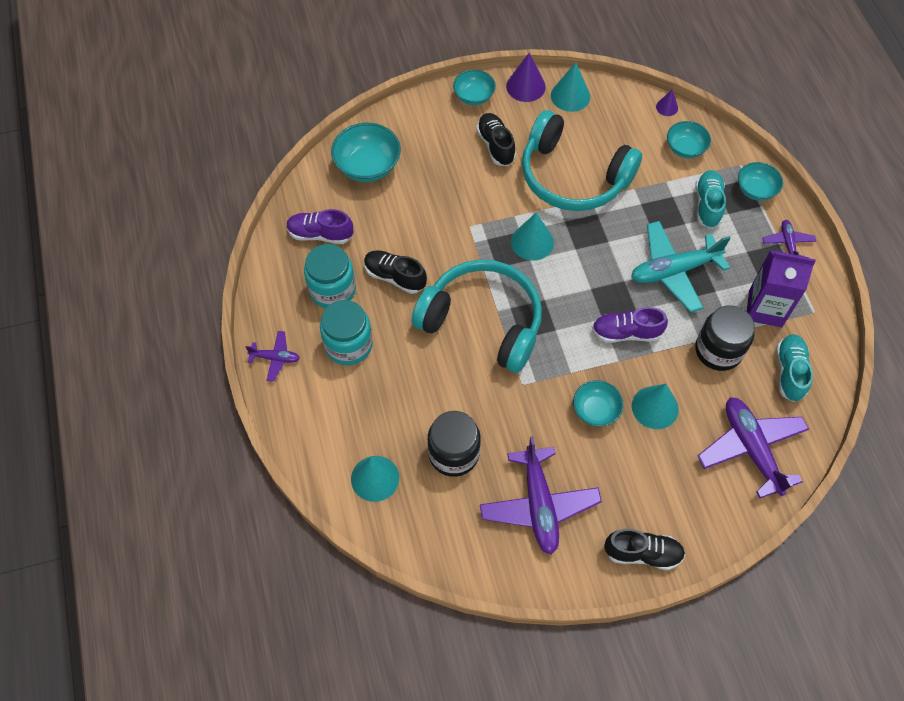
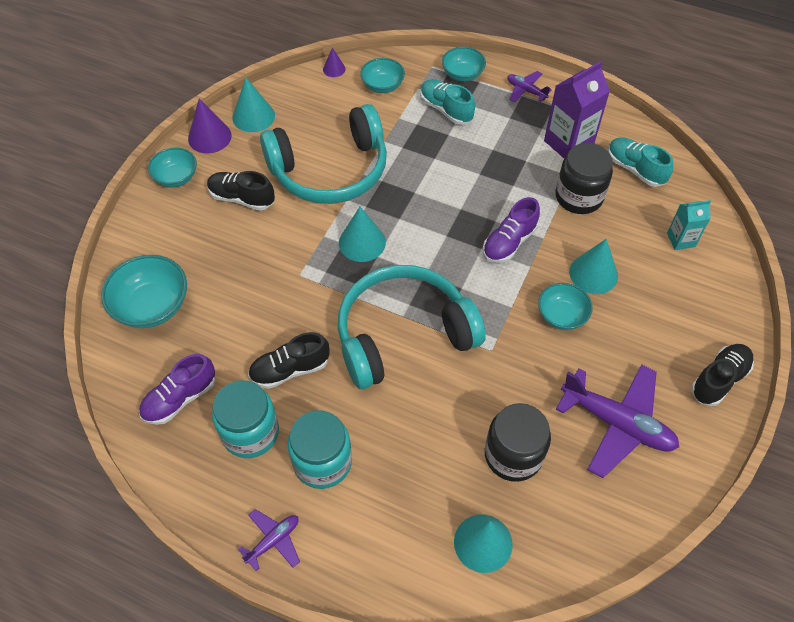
camera: 50 degrees left, 5 degrees down
turquoise plane [631,221,731,313] -> none
purple plane [698,398,809,498] -> turquoise carton [667,200,711,250]

